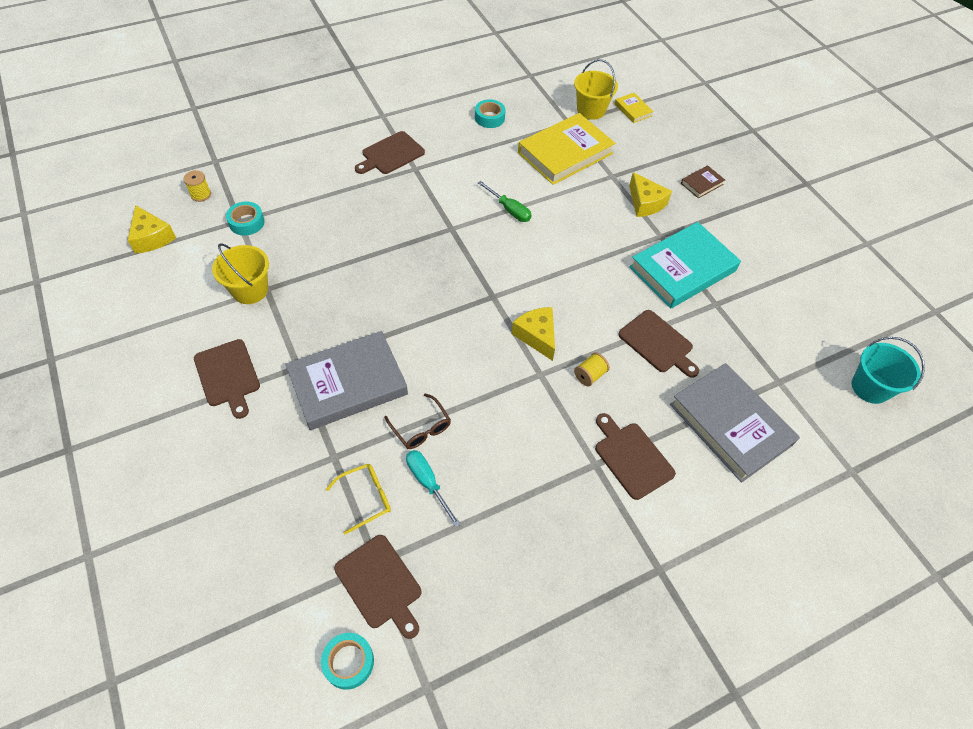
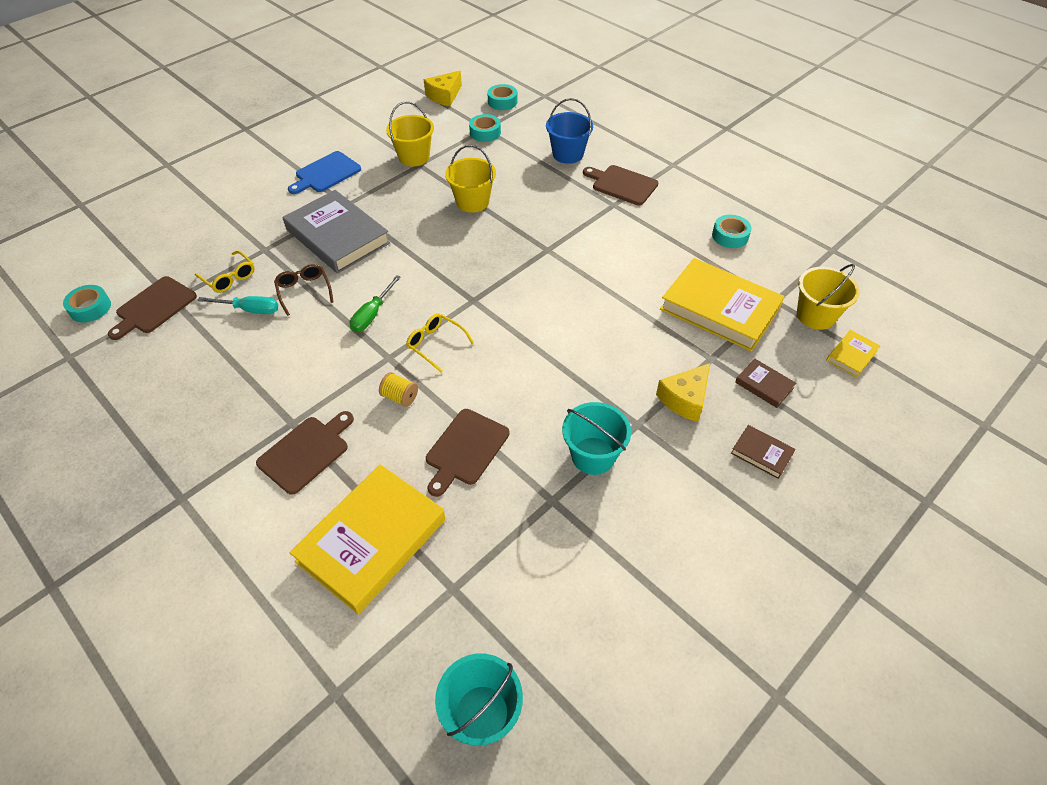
camera: 75 degrees right, 5 degrees down
yellow spool [183,170,211,202] -> turquoise tape [487,84,518,110]
brown cutting board [194,339,260,419] -> blue cutting board [288,151,361,194]
brown glasses [384,393,451,449] -> brown glasses turned 120 degrees clockwise [274,264,334,316]
turquoise screwdriver [406,450,461,527] -> turquoise screwdriver turned 60 degrees clockwise [197,296,278,314]
green screwdriver [478,181,532,222] -> green screwdriver moved to [350,275,401,332]
yellow cheese [512,307,555,361] -> yellow glasses [406,313,474,373]
turquoise book [629,222,741,308] -> turquoise bucket [562,402,631,475]
grey book [670,363,800,483] -> yellow book [289,464,446,614]
none -> yellow bucket [445,145,496,213]
none -> blue bucket [546,98,593,164]
none -> brown book [735,359,796,408]

